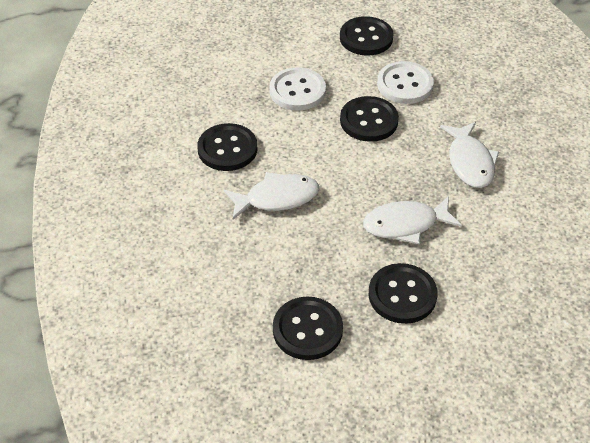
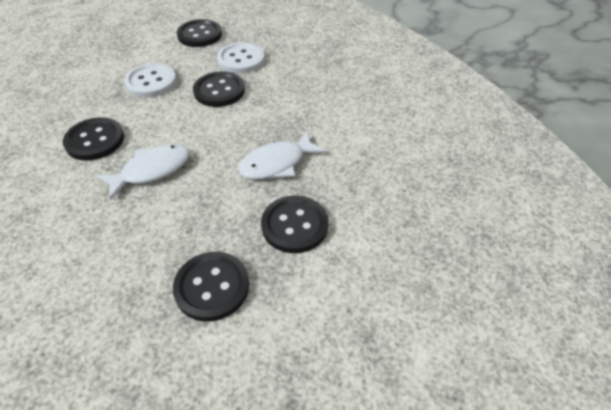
camera: 20 degrees left, 0 degrees up
white fish [440,122,499,188] -> none

